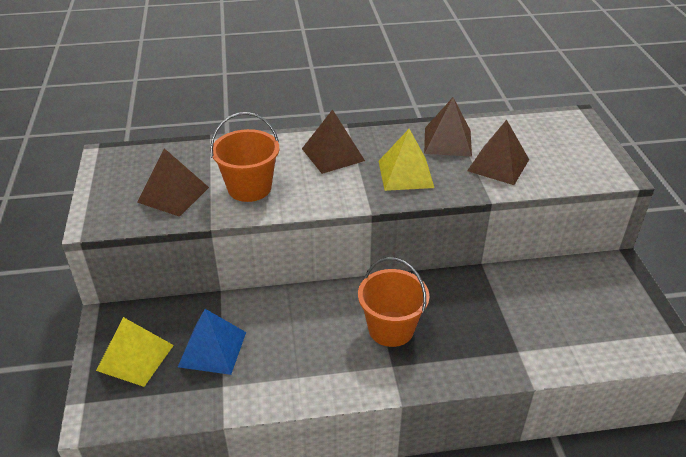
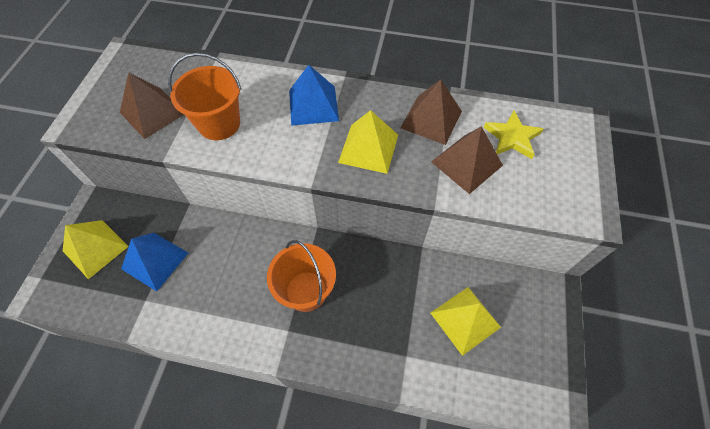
camera: 20 degrees right, 20 degrees up
brown pyramid [302,109,365,174] -> blue pyramid [289,65,339,126]
none -> yellow pyramid [431,287,501,356]
none -> yellow star [484,111,543,159]

